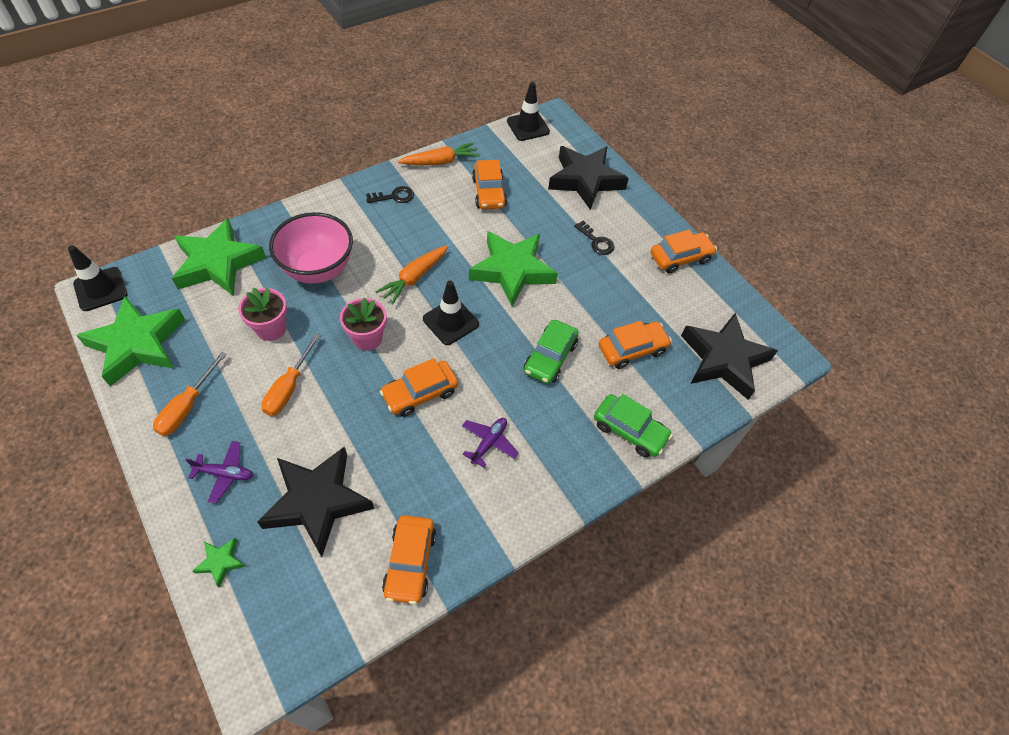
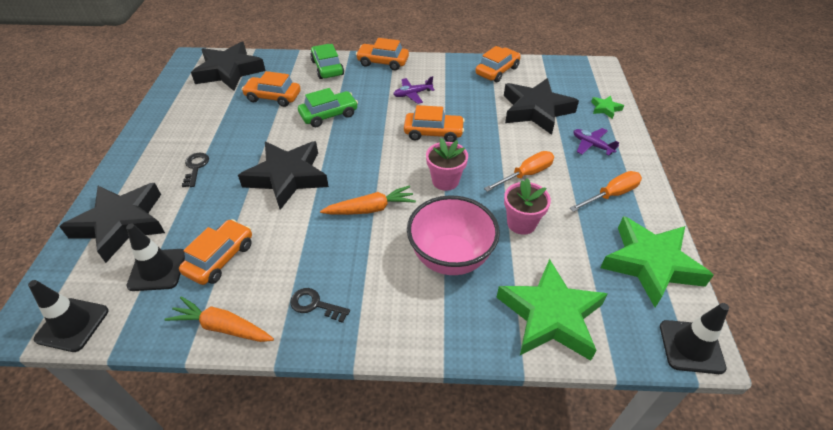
camera: 140 degrees left, 10 degrees down
black traffic cone [423,281,479,345] -> black traffic cone moved to [126,224,185,291]
green star [469,231,558,307] -> black star [238,141,329,210]
orange car [650,230,717,274] -> orange car moved to [356,38,409,71]

